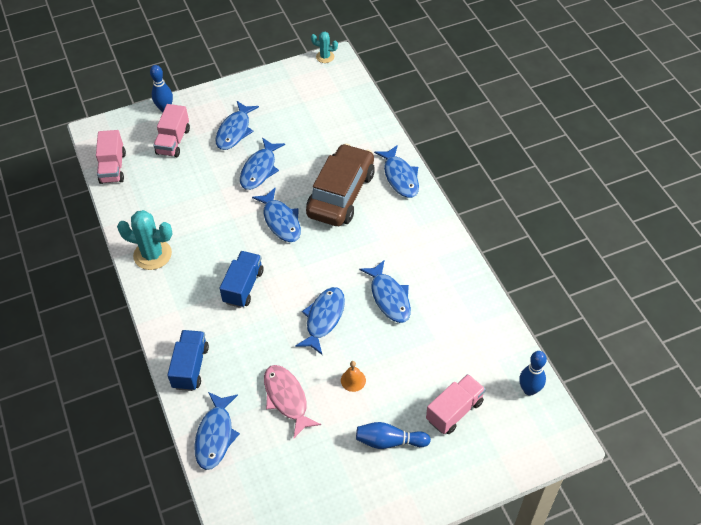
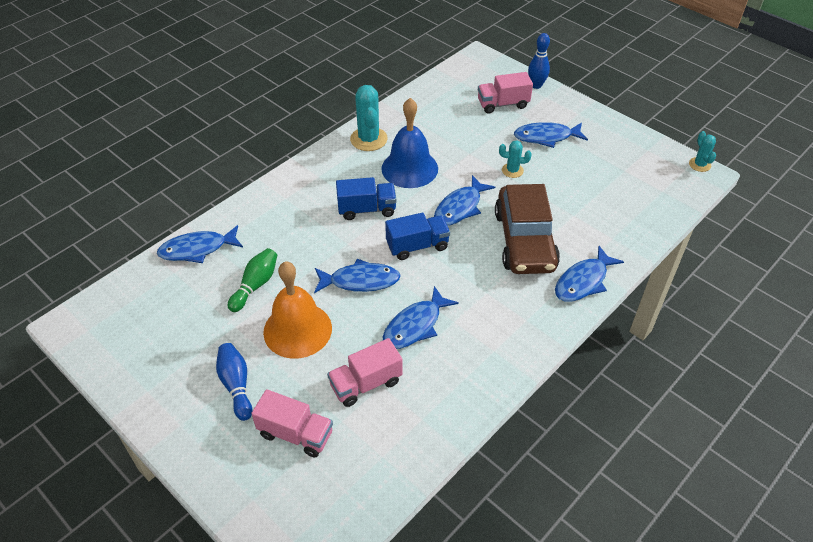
camera: 65 degrees right, 5 degrees down
pink truck [96,130,126,184] -> pink truck moved to [327,338,403,407]
blue truck [167,330,209,391] -> blue truck moved to [385,213,450,260]
blue fish [240,138,285,190] -> turquoise cactus [499,140,532,178]
pink fish [264,365,321,438] -> green bowling pin [228,248,277,312]
brown car [306,143,375,226] -> brown car turned 90 degrees clockwise [495,184,560,274]
orange bell [341,361,366,392] -> orange bell [263,261,332,359], size x2.44
blue bowling pin [519,351,547,396] -> none
none -> blue bell [381,98,438,188]

